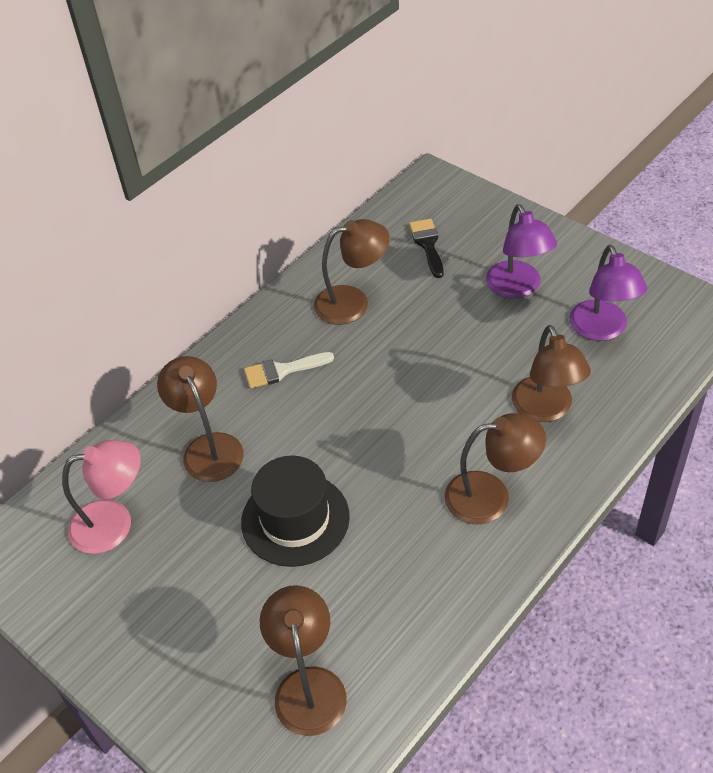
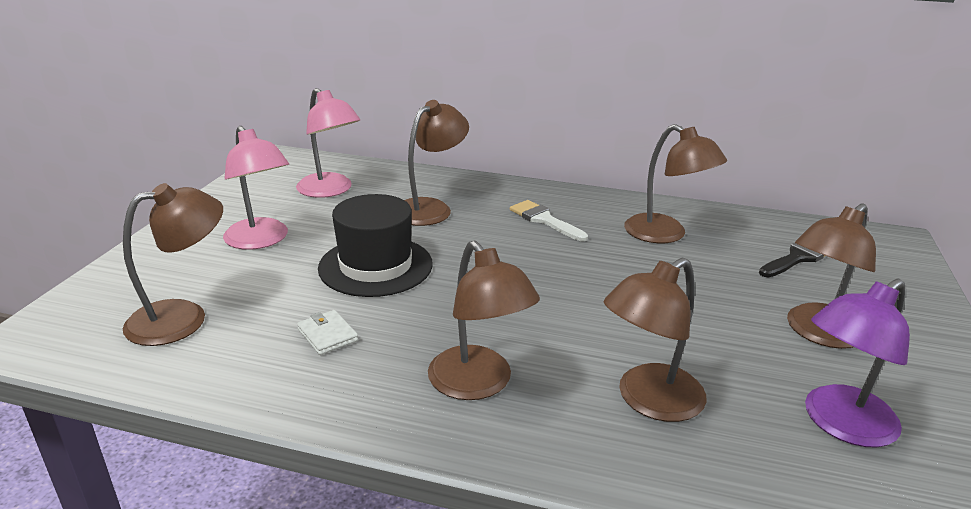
camera: 60 degrees right, 20 degrees down
purple lamp [486,204,557,299] -> brown lamp [787,203,876,349]
none -> pink lamp [223,126,289,250]
none -> white wallet [297,310,358,355]

